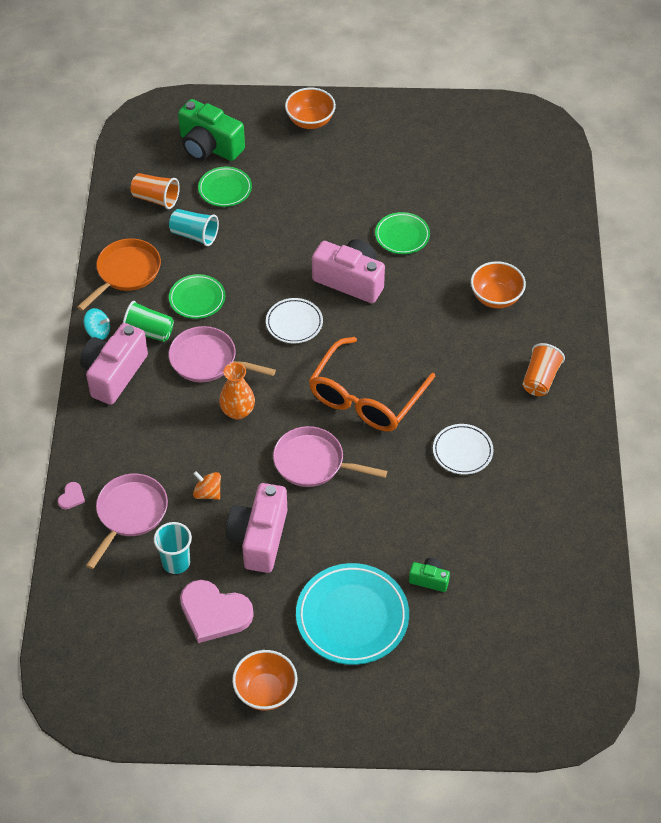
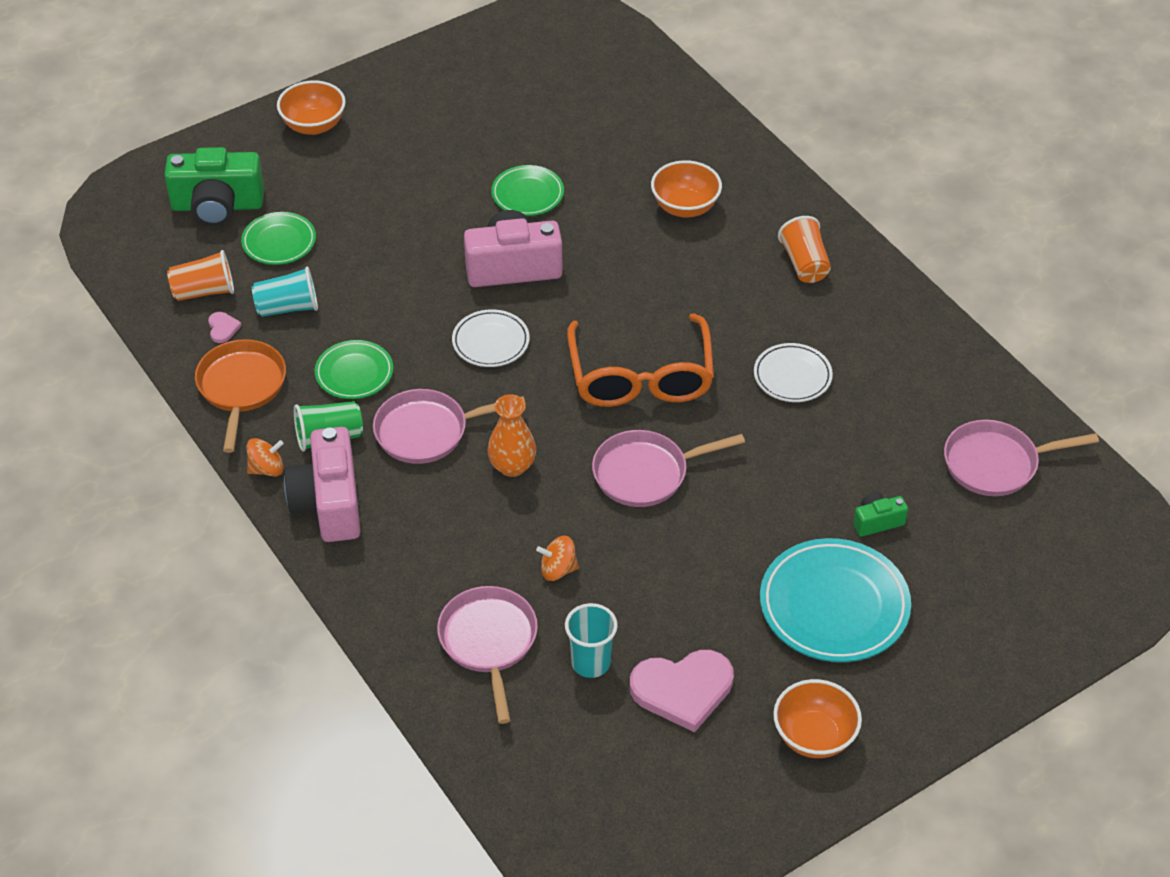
camera: 35 degrees left, 5 degrees down
pink heart [57,482,85,509] -> pink heart moved to [208,312,242,343]
turquoise spinning top [84,308,110,340] -> orange spinning top [247,438,284,476]
pink camera [226,483,287,573] -> none
none -> pink pan [944,420,1099,496]

